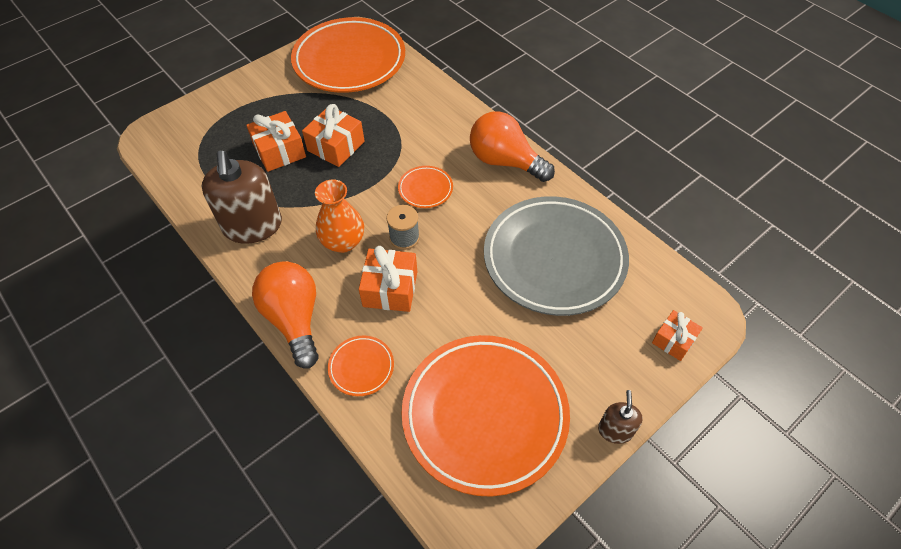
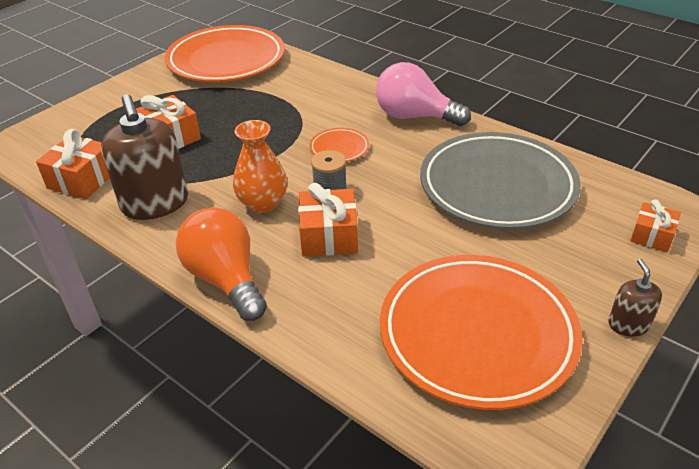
camera: 10 degrees left, 15 degrees down
orange gift [302,104,365,167] -> orange gift moved to [36,129,109,199]
orange plate [328,336,394,396] -> none
orange light bulb [470,111,555,182] -> pink light bulb [376,62,471,126]

